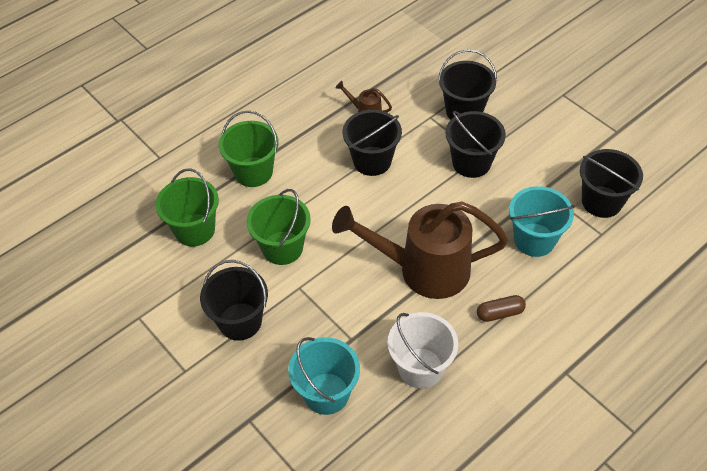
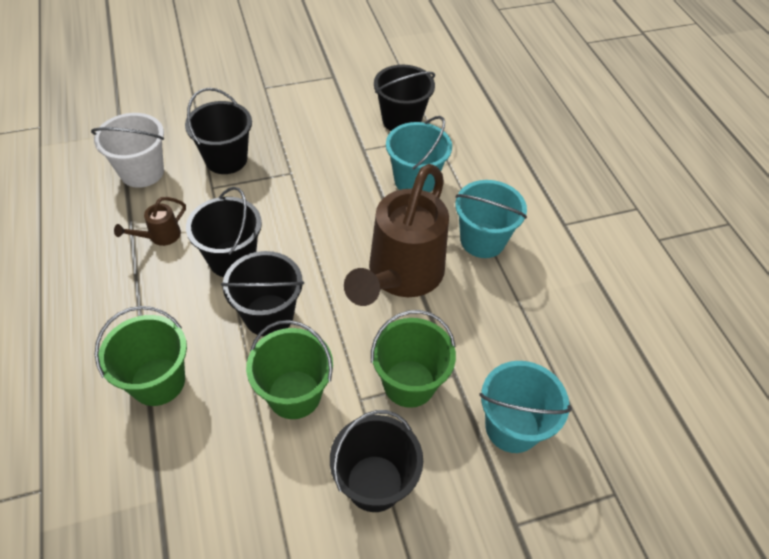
camera: 70 degrees left, 0 degrees up
green bucket [156,168,219,246] -> green bucket moved to [371,310,456,408]
white bucket [388,312,458,389] -> white bucket moved to [91,113,164,188]
black bucket [446,111,506,178] -> black bucket moved to [221,251,304,336]
brown capsule [477,295,526,322] -> turquoise bucket [455,180,527,258]

